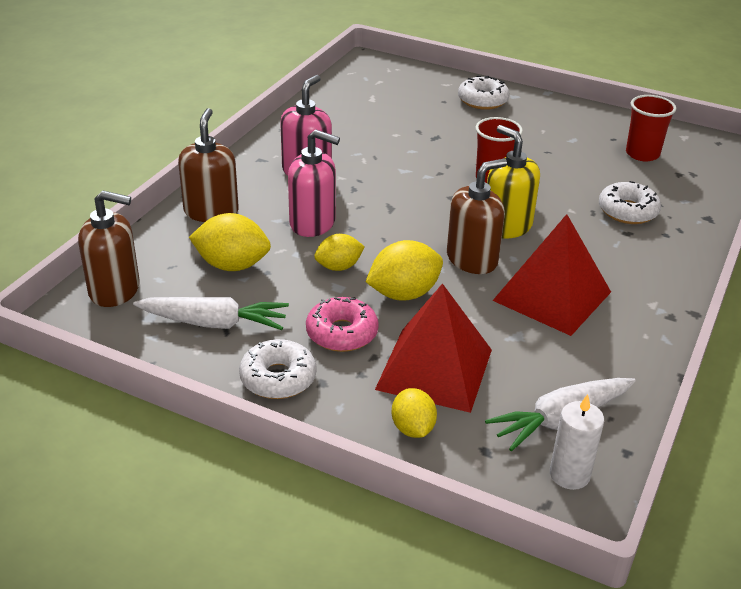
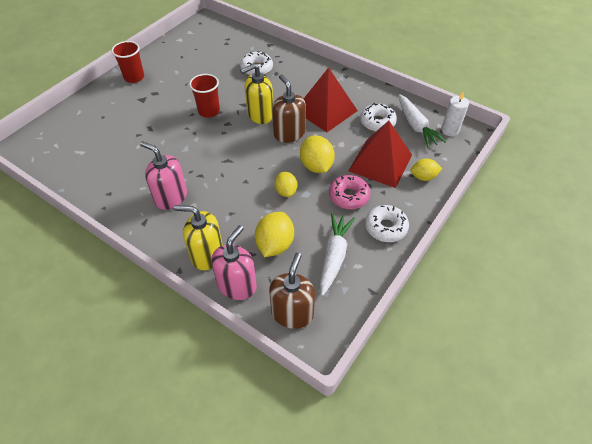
camera: 80 degrees left, 15 degrees up
brown soap dispenser [178,108,239,222] -> yellow soap dispenser [174,205,223,270]
pink soap dispenser [288,130,340,237] -> pink soap dispenser moved to [211,225,257,300]
white donut [458,75,510,110] -> white donut moved to [360,103,397,132]
red cup [626,95,676,161] -> red cup moved to [112,41,144,83]

